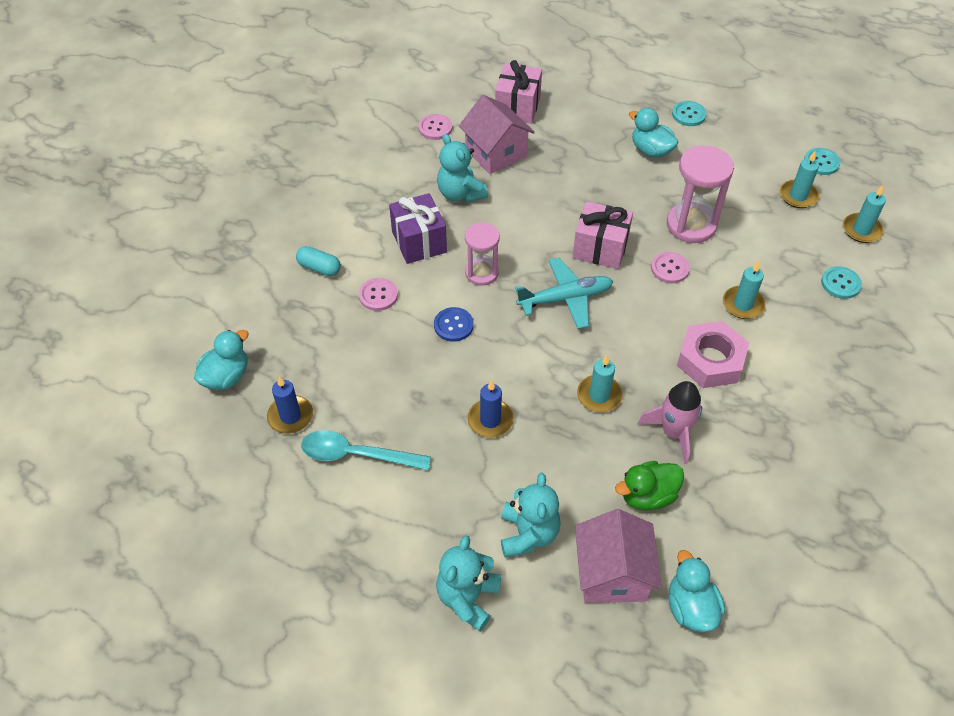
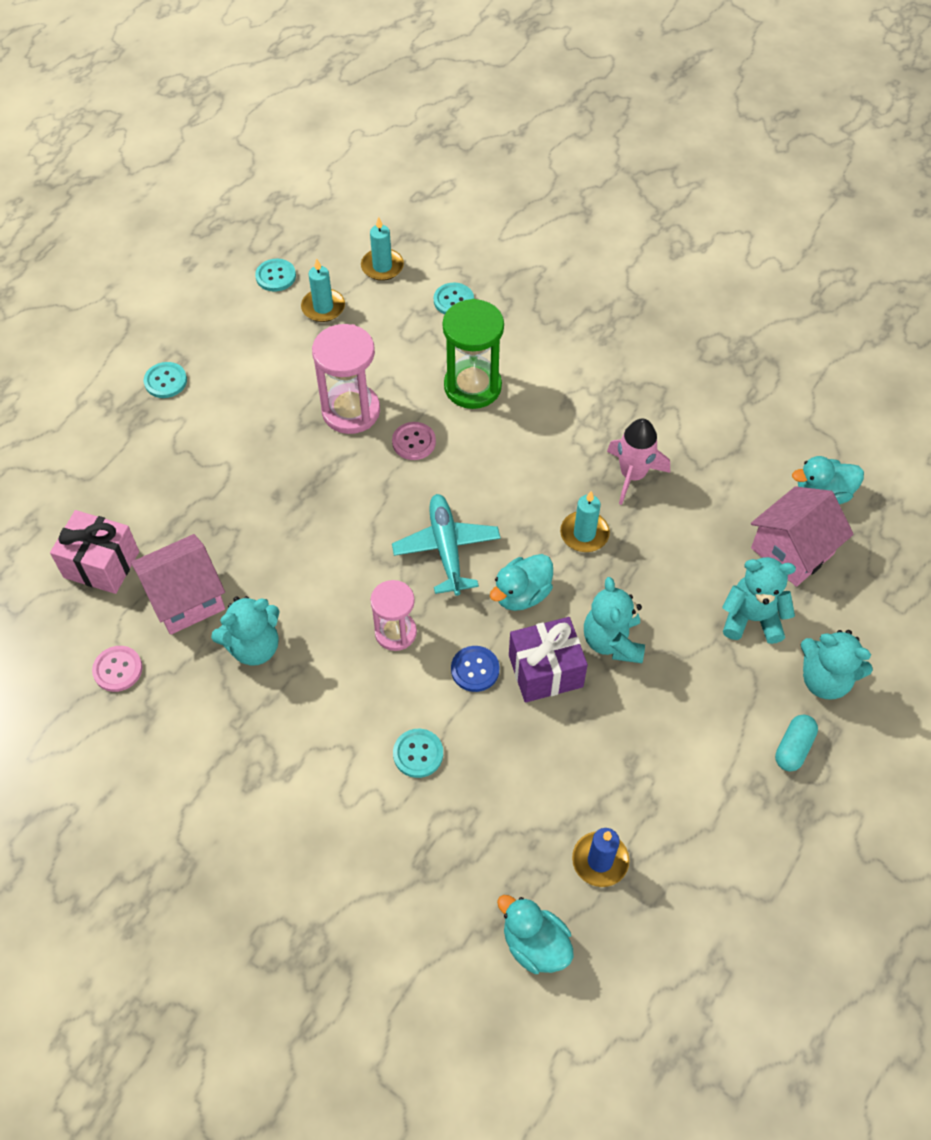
camera: 85 degrees left, 5 degrees up
turquoise capsule [296,246,341,276] -> turquoise capsule moved to [775,715,818,772]
turquoise spoon [301,430,431,470] -> none
pink button [359,278,398,311] -> turquoise button [393,729,443,778]
purple gift [389,193,447,264] -> purple gift moved to [509,617,588,703]
blue candle [467,380,514,438] -> turquoise teddy bear [584,577,645,663]
pink gift [573,201,633,269] -> none
pink house [575,509,662,603] -> pink house turned 45 degrees counterclockwise [751,486,854,587]
green duck [615,461,684,510] -> none
turquoise duck [629,108,679,158] -> turquoise duck moved to [490,554,553,611]
pink nut [677,321,749,388] -> none
turquoise candle [723,261,766,319] -> green hourglass [443,299,504,409]

